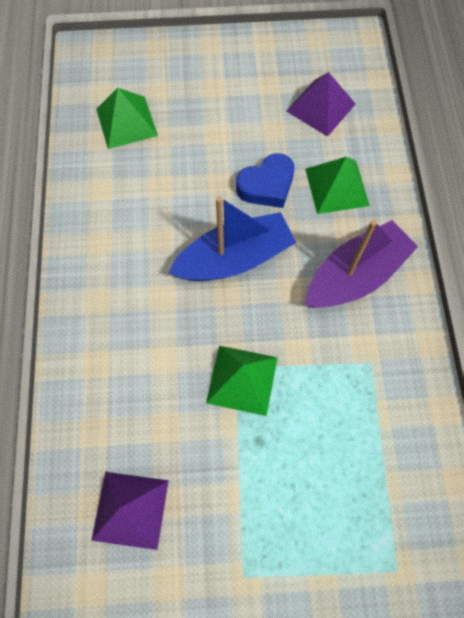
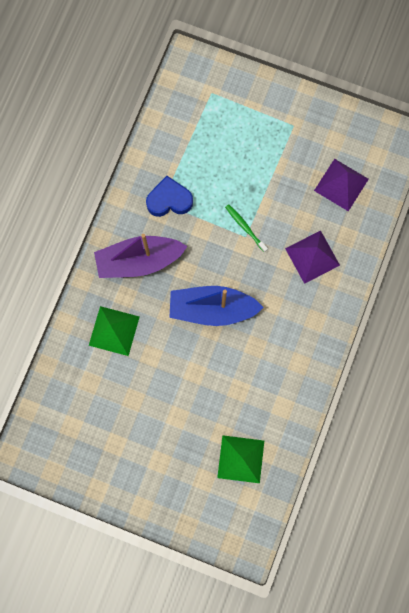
camera: 155 degrees left, 10 degrees up
green pyramid [206,346,278,416] -> green toothbrush [225,204,268,253]
blue heart [236,153,294,208] -> blue heart moved to [146,176,193,217]
purple pyramid [286,72,355,137] -> purple pyramid moved to [285,231,340,284]

